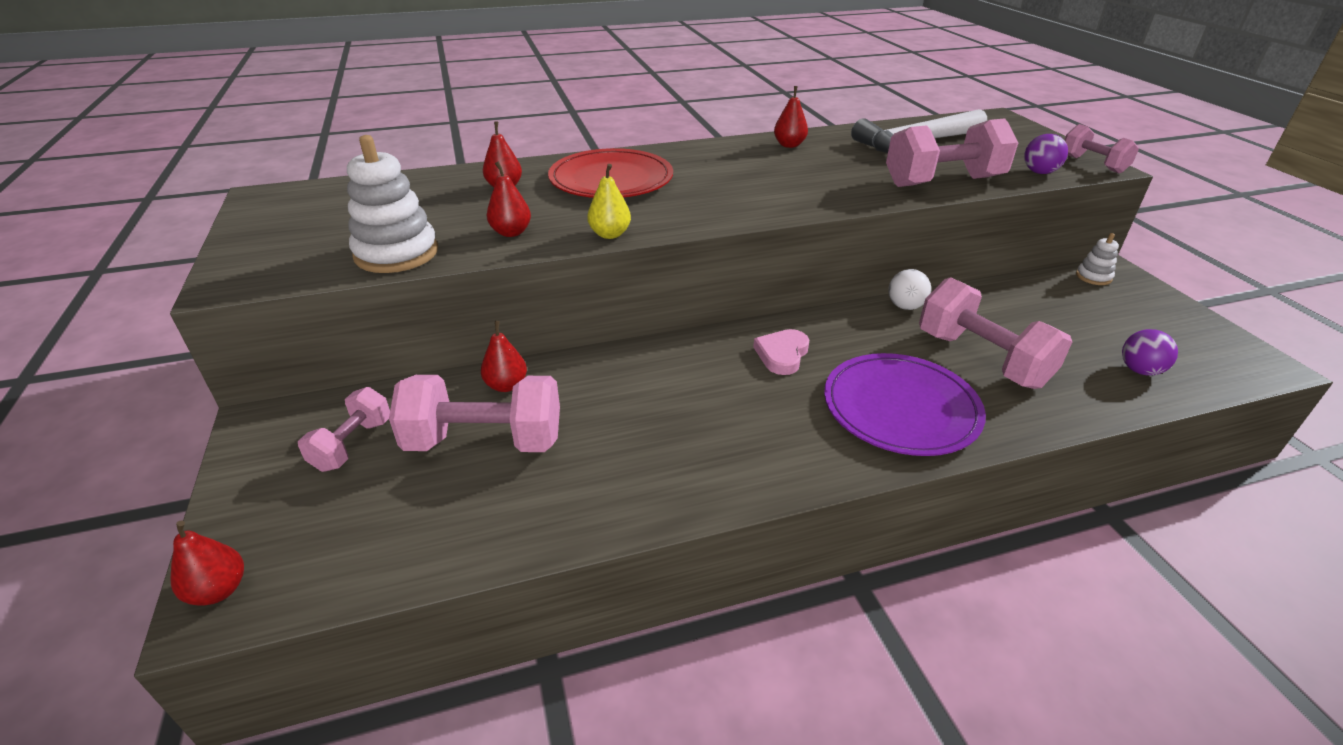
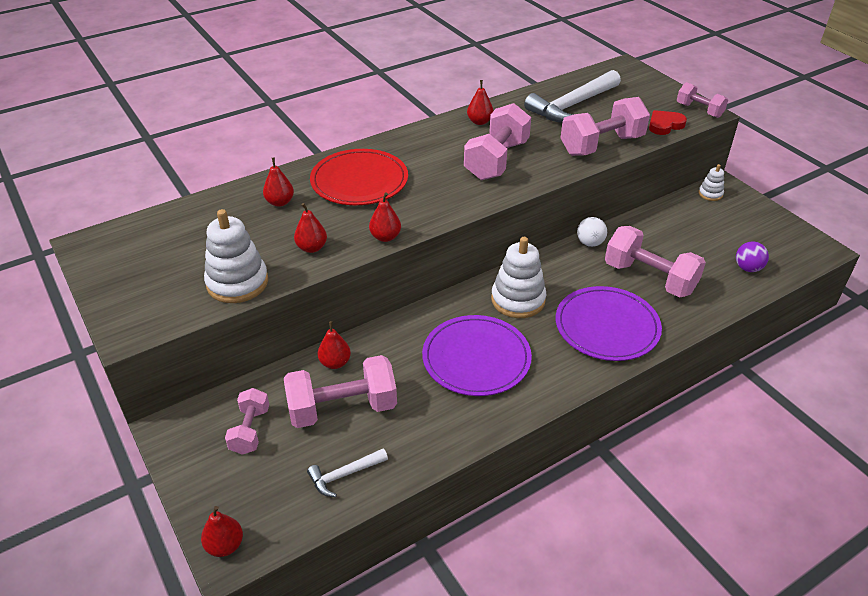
camera: 15 degrees left, 5 degrees up
yellow pear [587,164,631,239] -> red pear [369,192,401,242]
pink heart [753,329,809,375] -> white stacking toy [491,237,546,318]
purple ball [1024,134,1068,174] -> red heart [649,110,687,135]
none -> white hammer [307,449,388,497]
none -> purple plate [422,315,532,396]
none -> pink dumbbell [464,103,531,180]

